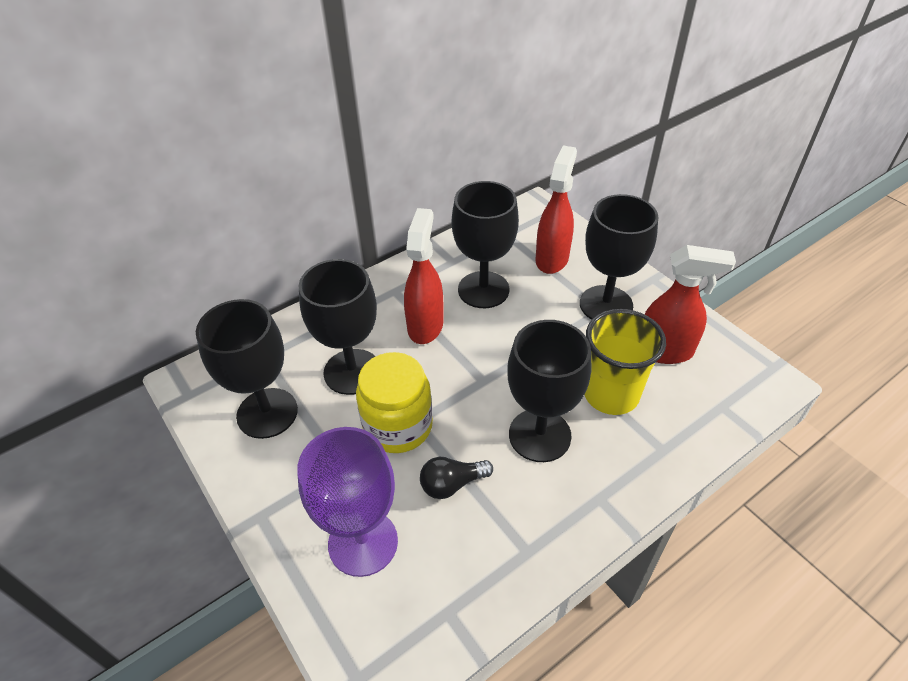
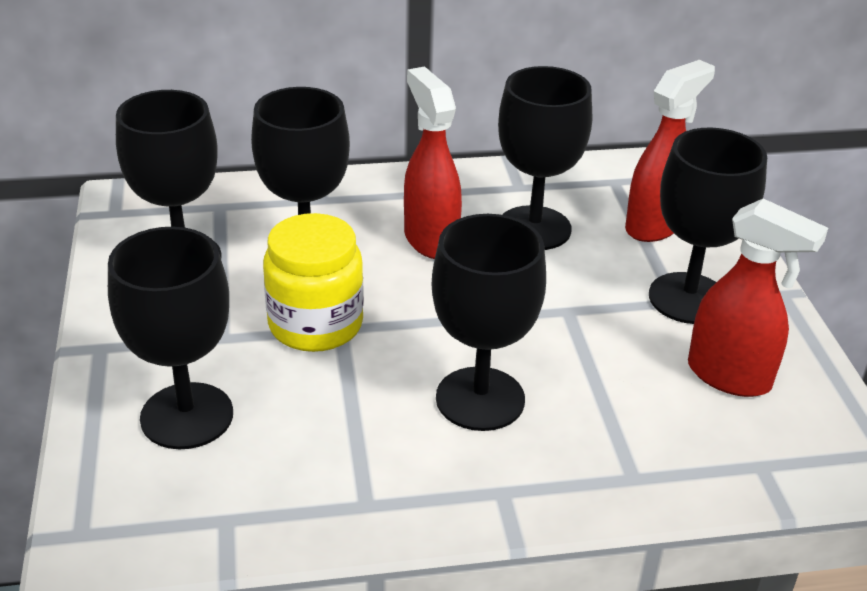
camera: 25 degrees right, 10 degrees down
purple goblet [297,427,398,577] -> black goblet [108,227,233,449]
red spray bottle [404,208,444,344] -> red spray bottle turned 60 degrees counterclockwise [404,67,462,259]
black light bulb [420,457,493,499] -> none
yellow cup [584,309,666,415] -> none

